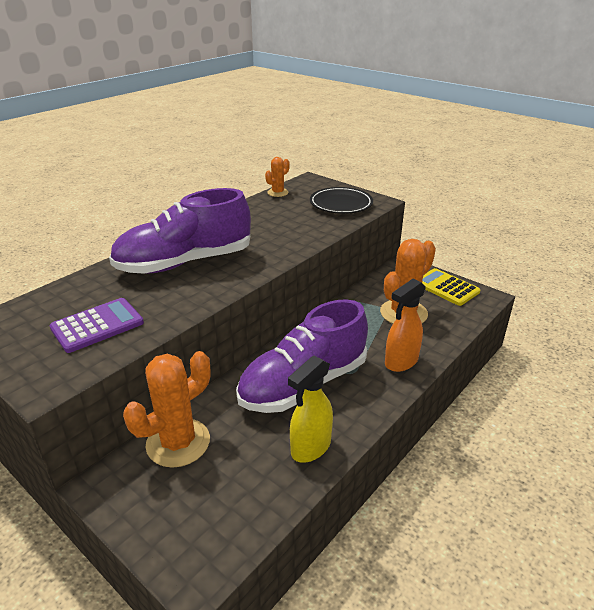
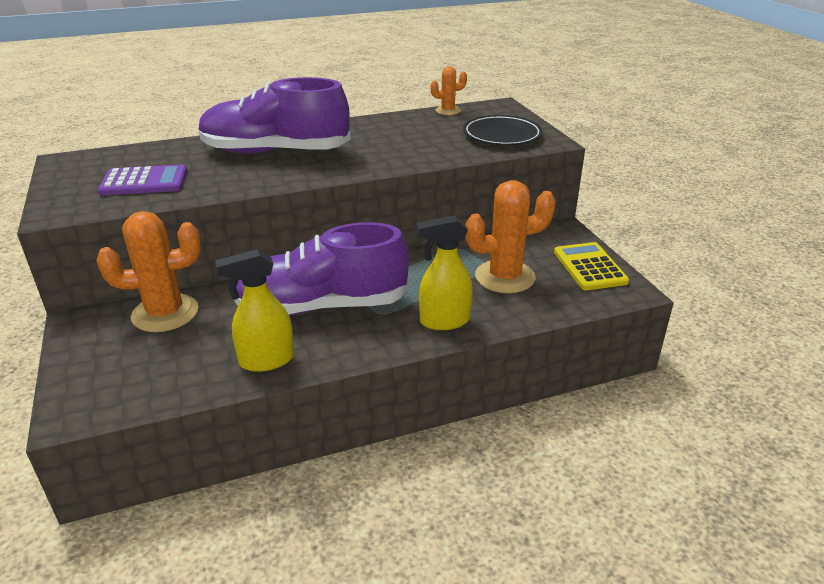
camera: 30 degrees right, 0 degrees up
orange spray bottle [385,279,426,372] -> yellow spray bottle [416,215,473,330]

